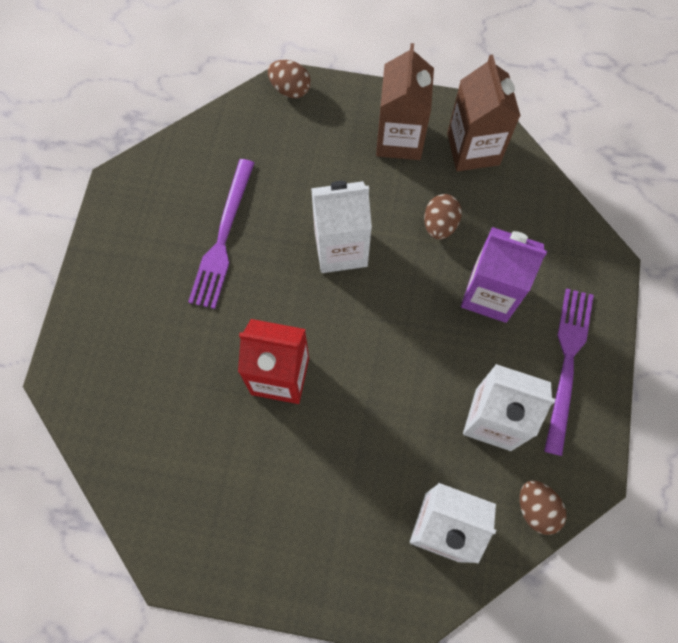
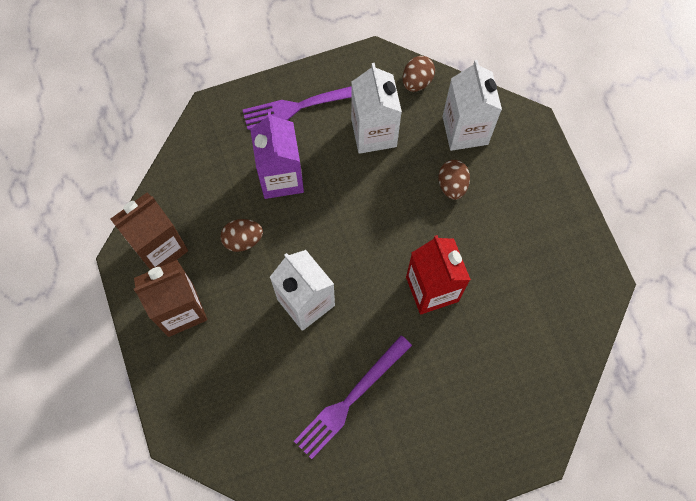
camera: 120 degrees left, 0 degrees up
purple fork [188,159,255,309] -> purple fork turned 150 degrees clockwise [294,336,412,459]
brown egg [268,60,311,98] -> brown egg moved to [438,160,470,200]

